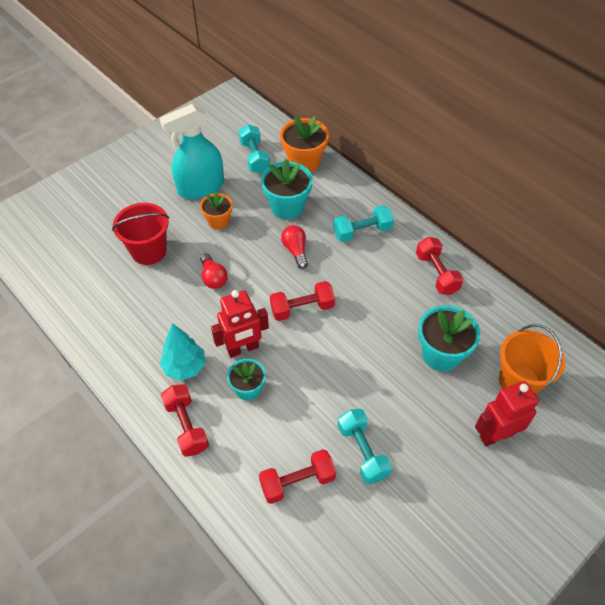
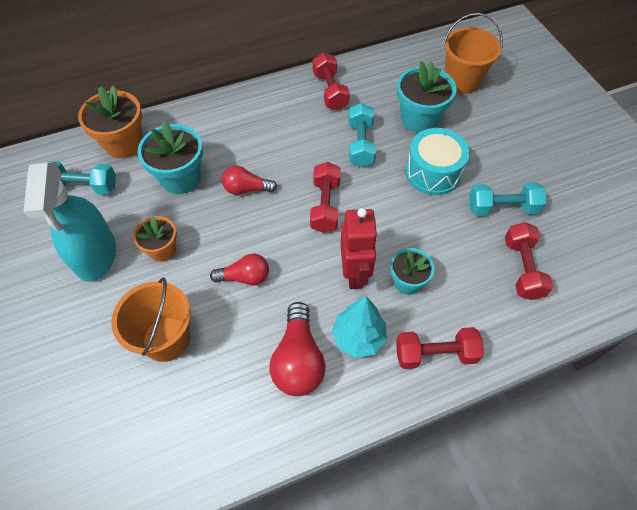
camera: 70 degrees left, 5 degrees up
red bucket [112,203,169,265] -> orange bucket [111,278,191,362]
turquoise dumbbell [333,205,394,242] -> turquoise dumbbell moved to [349,103,376,167]
red dumbbell [416,237,463,295] -> red dumbbell turned 75 degrees clockwise [313,52,350,110]
red robot [475,381,539,446] -> none
none -> red light bulb [270,302,325,396]
none -> turquoise drum [405,128,470,195]

